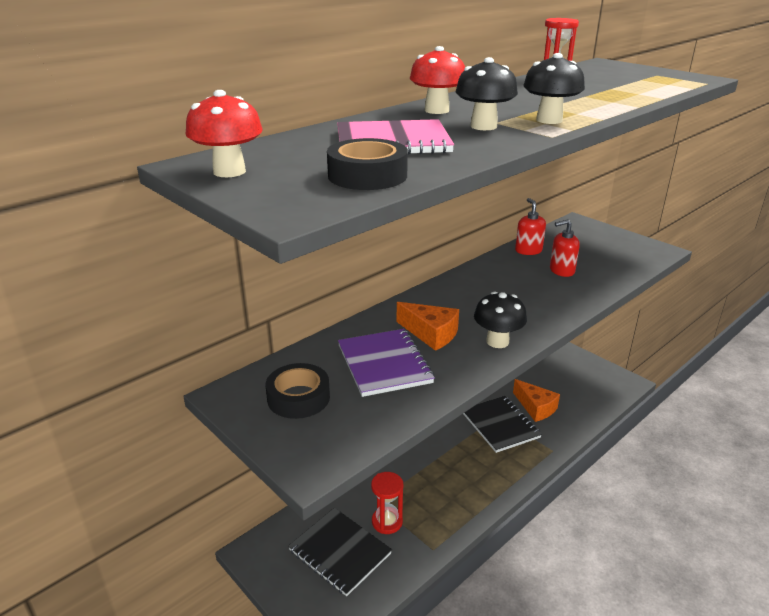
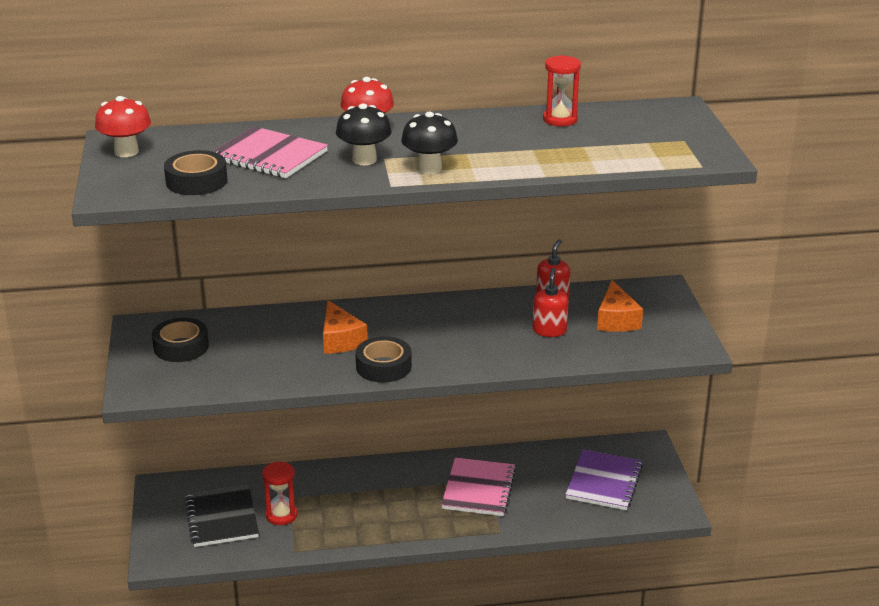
camera: 35 degrees right, 0 degrees up
purple notebook [338,329,435,397] -> purple notebook moved to [565,449,643,510]
black notebook [463,396,542,453] -> pink notebook [441,457,516,516]
black mushroom [474,291,527,348] -> black tape [355,336,412,383]
orange cheese [513,379,560,422] -> orange cheese moved to [597,280,643,332]
red soap dispenser [550,219,580,277] -> red soap dispenser turned 75 degrees clockwise [533,268,568,337]

